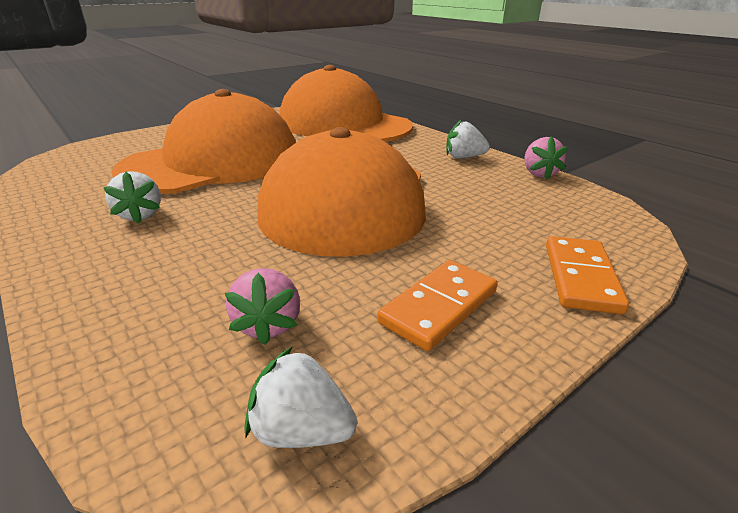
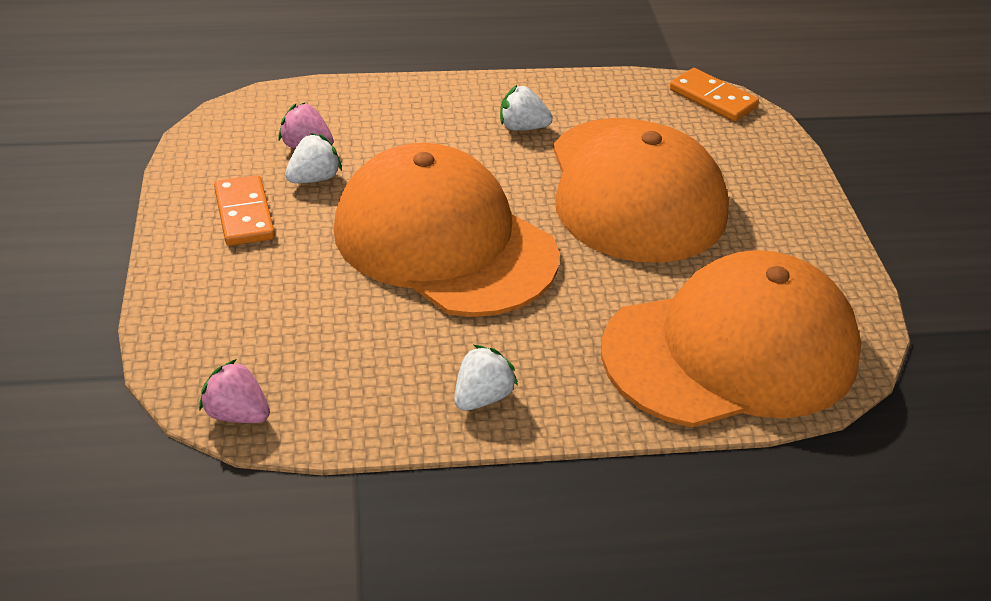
camera: 120 degrees right, 10 degrees up
white strawberry [245,347,357,448] -> white strawberry moved to [285,133,342,183]
pink strawberry [525,136,568,180] -> pink strawberry moved to [199,359,270,423]
orange domino [546,236,629,314] -> orange domino moved to [670,68,759,122]

